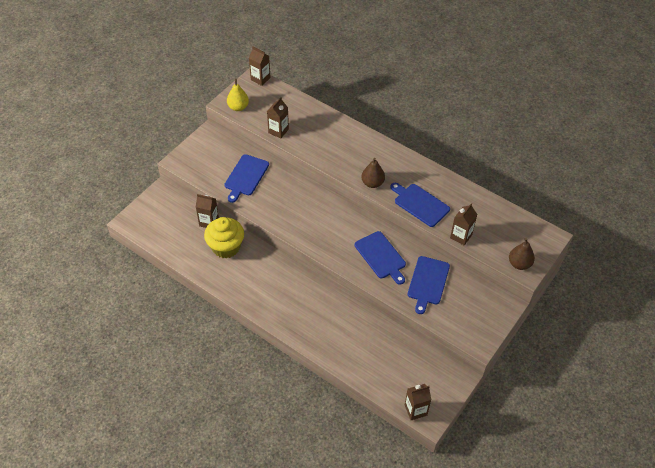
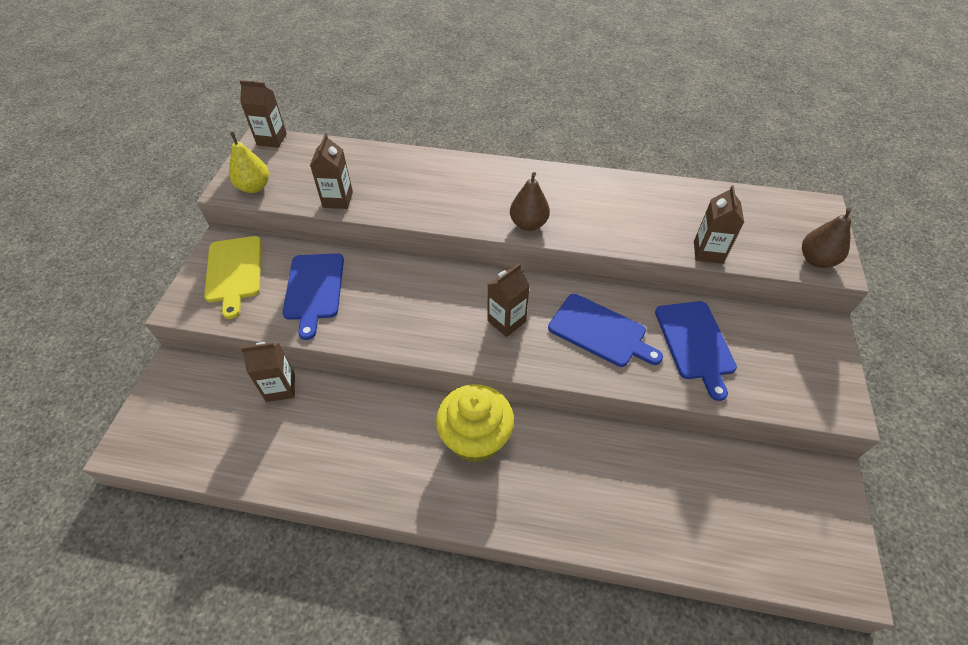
camera: 25 degrees left, 0 degrees up
yellow cupcake [204,217,244,259] -> yellow cupcake moved to [436,384,514,463]
blue cutting board [390,183,450,227] -> none
brown carton [405,384,431,420] -> brown carton moved to [487,263,530,337]
none -> yellow cutting board [204,236,261,319]

